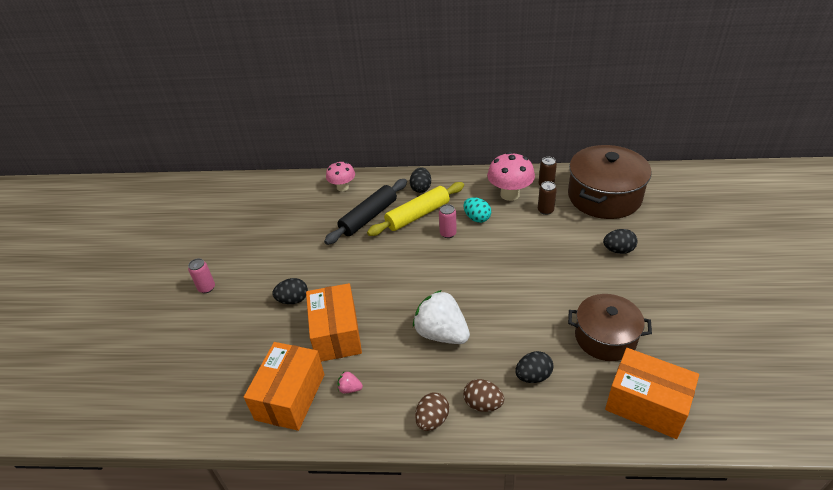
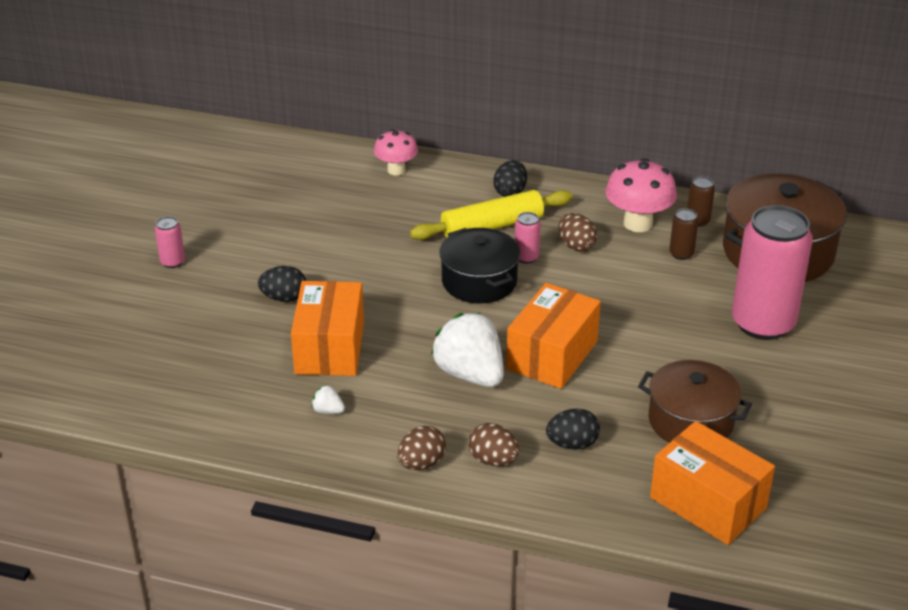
camera: 10 degrees right, 5 degrees down
orange box [244,342,325,431] -> orange box moved to [506,283,601,389]
black rolling pin [324,179,407,245] -> none
pink strawberry [337,371,363,393] -> white strawberry [311,385,345,414]
turquoise egg [463,197,491,223] -> brown egg [558,213,597,252]
black egg [603,229,638,254] -> pink can [732,205,813,340]
none -> black pot [439,228,520,303]

